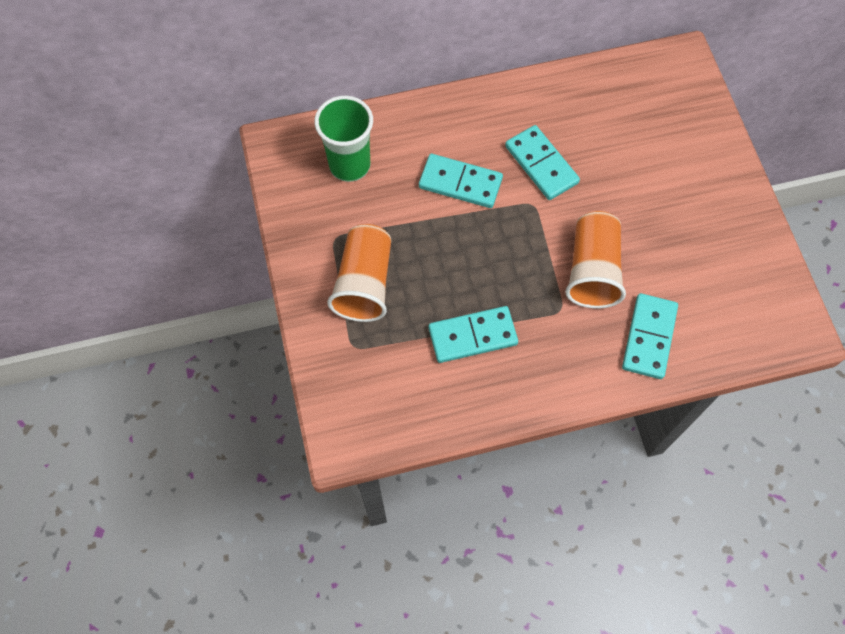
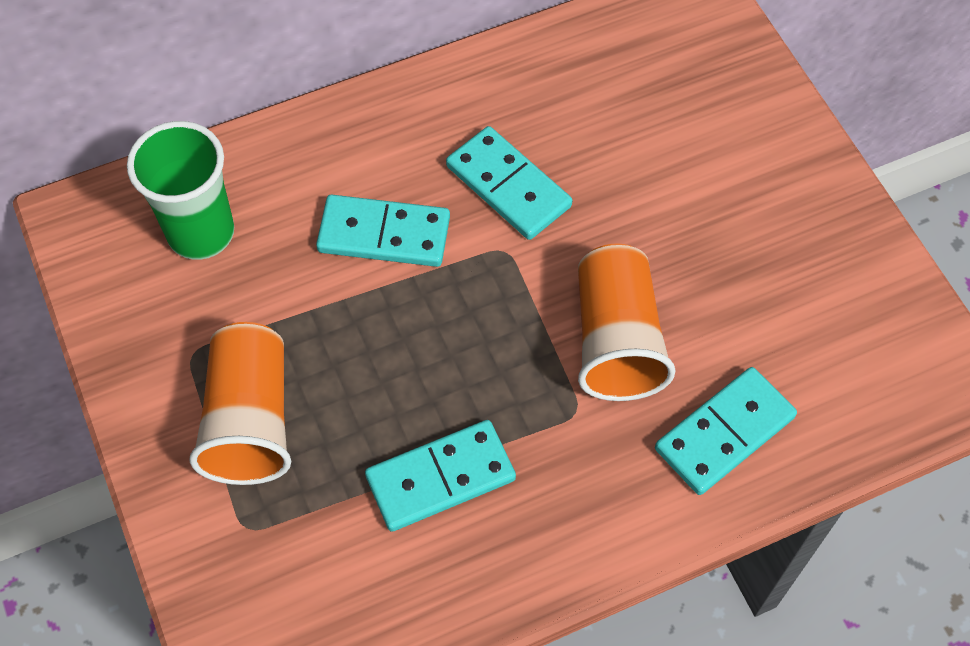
camera: 10 degrees left, 5 degrees down
turquoise domino [622,293,678,379] -> turquoise domino turned 45 degrees clockwise [655,367,797,495]

